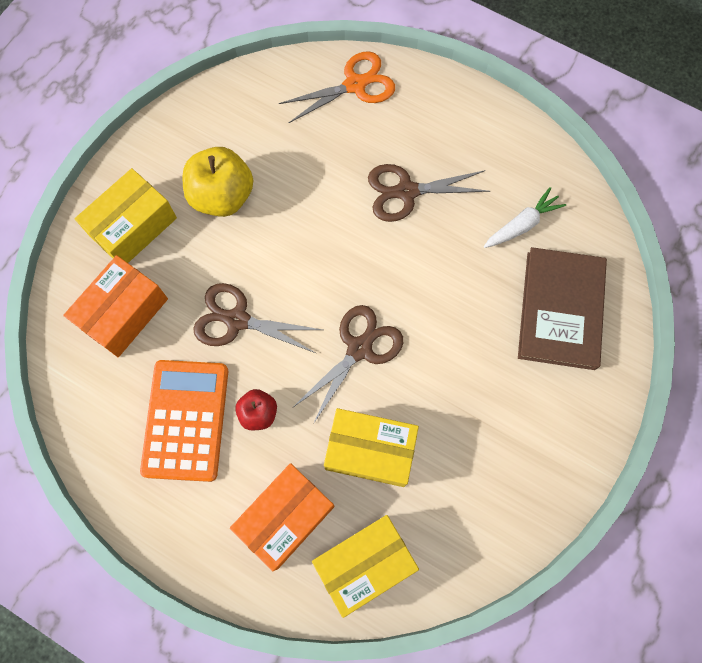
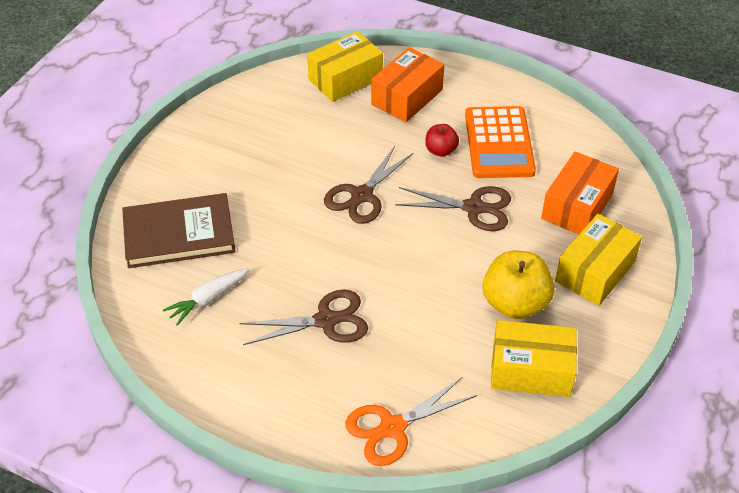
camera: 175 degrees right, 25 degrees down
yellow box [324,408,419,487] -> yellow box moved to [491,320,577,397]
brown book [518,247,607,370] -> brown book turned 75 degrees clockwise [122,193,235,268]

